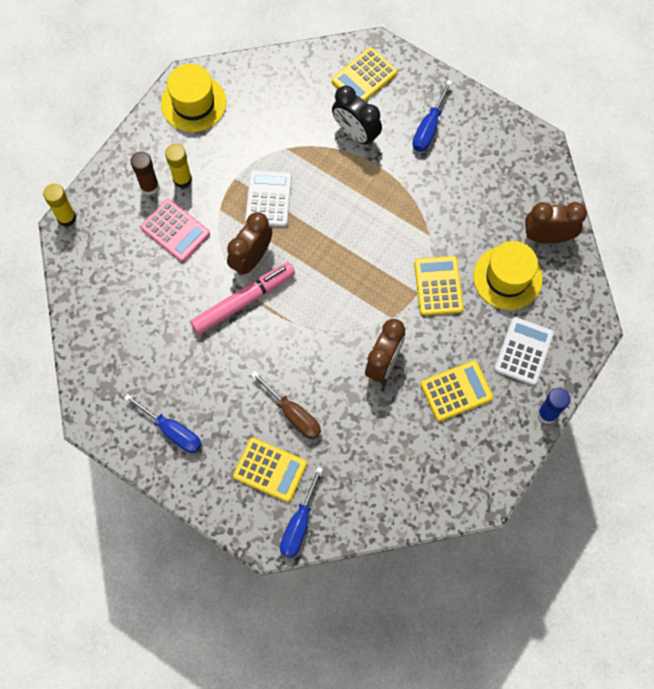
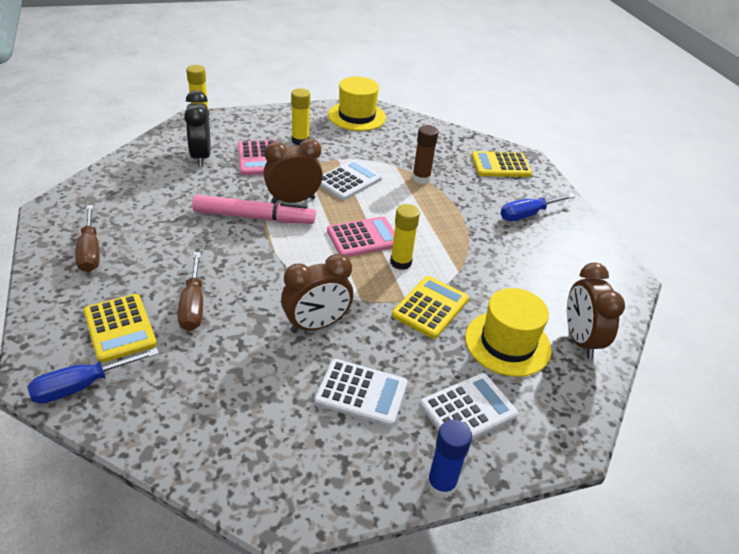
camera: 35 degrees right, 30 degrees down
blue screwdriver [124,394,202,453] -> brown screwdriver [75,205,100,272]
brown glue stick [131,151,159,195] -> brown glue stick moved to [412,125,439,184]
black clock [332,85,382,146] -> black clock moved to [184,90,211,167]
yellow calculator [421,360,493,422] -> white calculator [314,359,407,427]
brown clock [525,202,587,243] -> brown clock turned 135 degrees counterclockwise [567,263,625,359]
none -> pink calculator [327,216,395,257]
none -> yellow glue stick [390,204,420,270]

